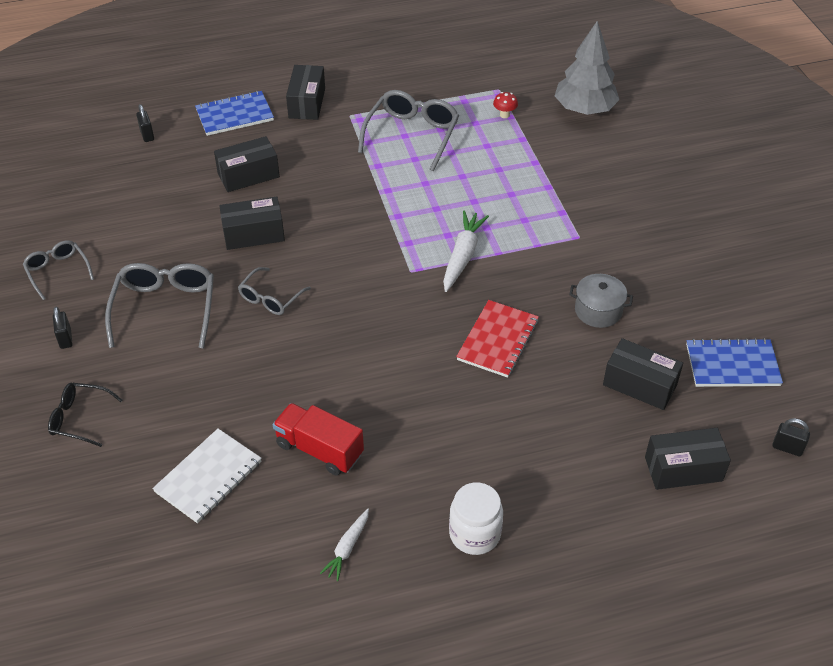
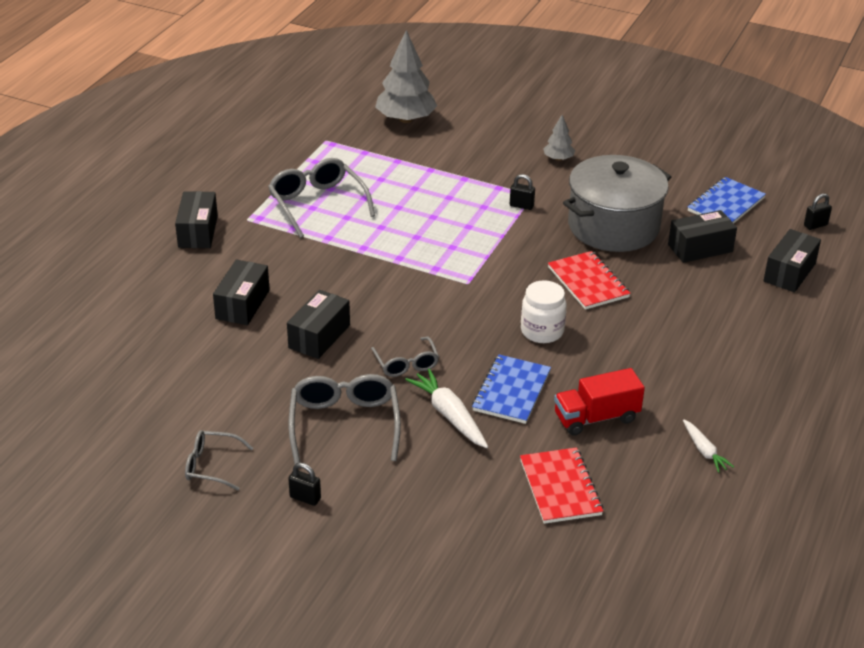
camera: 50 degrees left, 10 degrees down
black glasses [48,383,123,447] -> none
grey glasses [105,263,214,349] -> grey glasses turned 45 degrees clockwise [289,374,401,464]
black padlock [136,104,154,142] -> black padlock moved to [510,174,535,210]
white notebook [152,429,262,523] -> red notebook [520,447,603,524]
blue notebook [195,91,274,136] -> blue notebook moved to [472,355,551,424]
black box [286,65,325,120] -> black box turned 45 degrees clockwise [175,191,218,248]
white carrot [443,211,489,292] -> white carrot moved to [405,369,488,448]
white jar [449,482,503,555] -> white jar moved to [521,280,567,343]
red mushroom [493,92,518,118] -> none
grey pot [569,274,633,328] -> grey pot [563,155,671,252], size x2.15
none -> grey tree [543,115,575,161]

